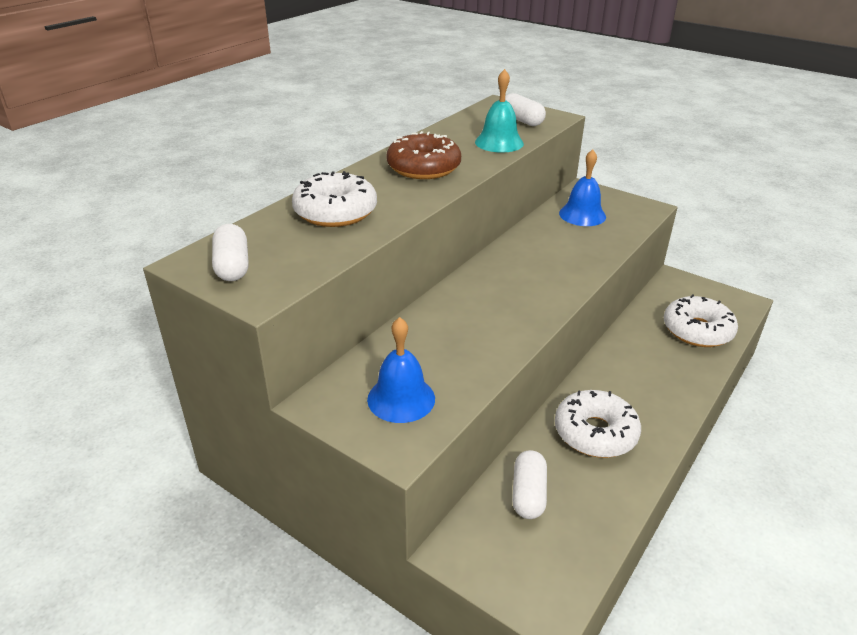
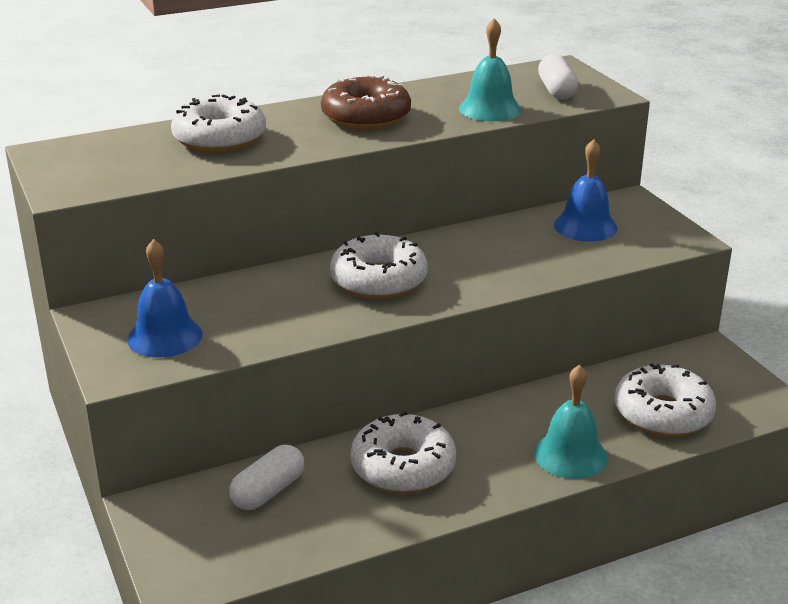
camera: 30 degrees right, 5 degrees down
white capsule [212,224,249,281] -> none
none -> white donut [330,232,428,300]
none -> turquoise bell [534,365,608,479]

